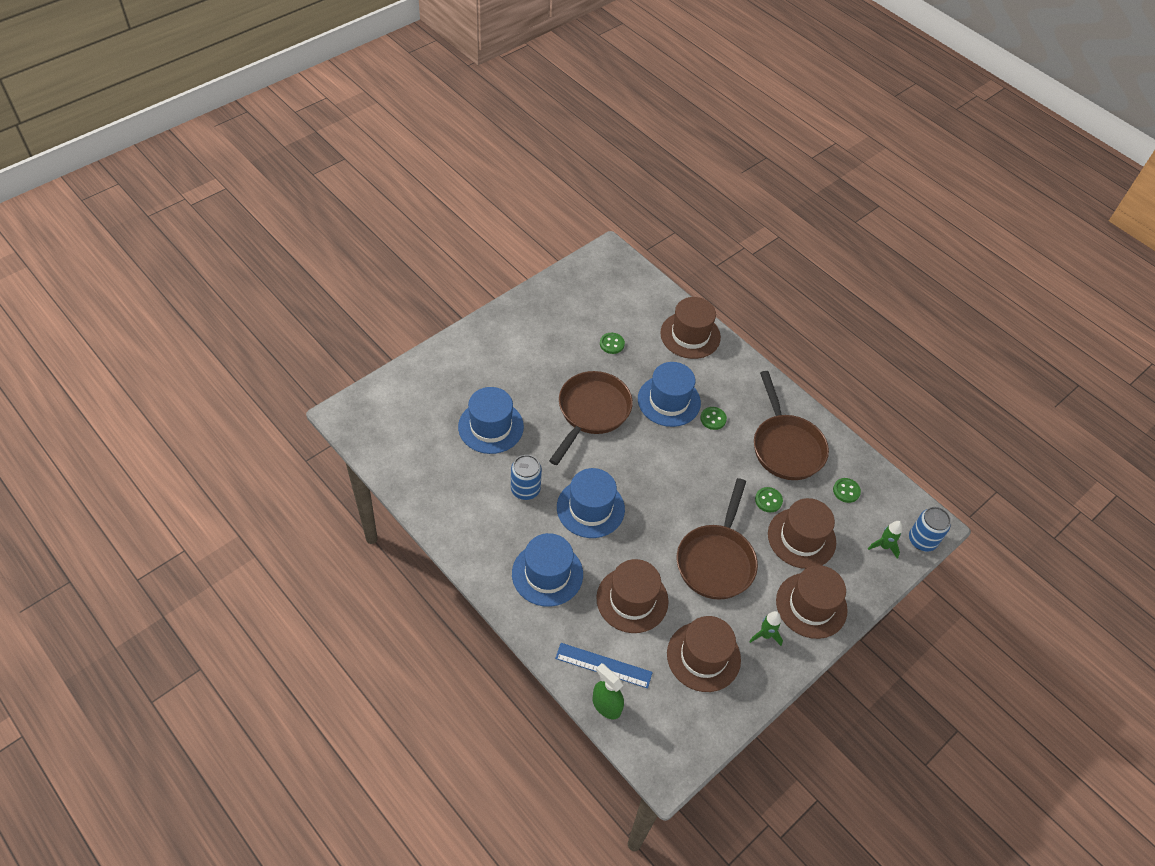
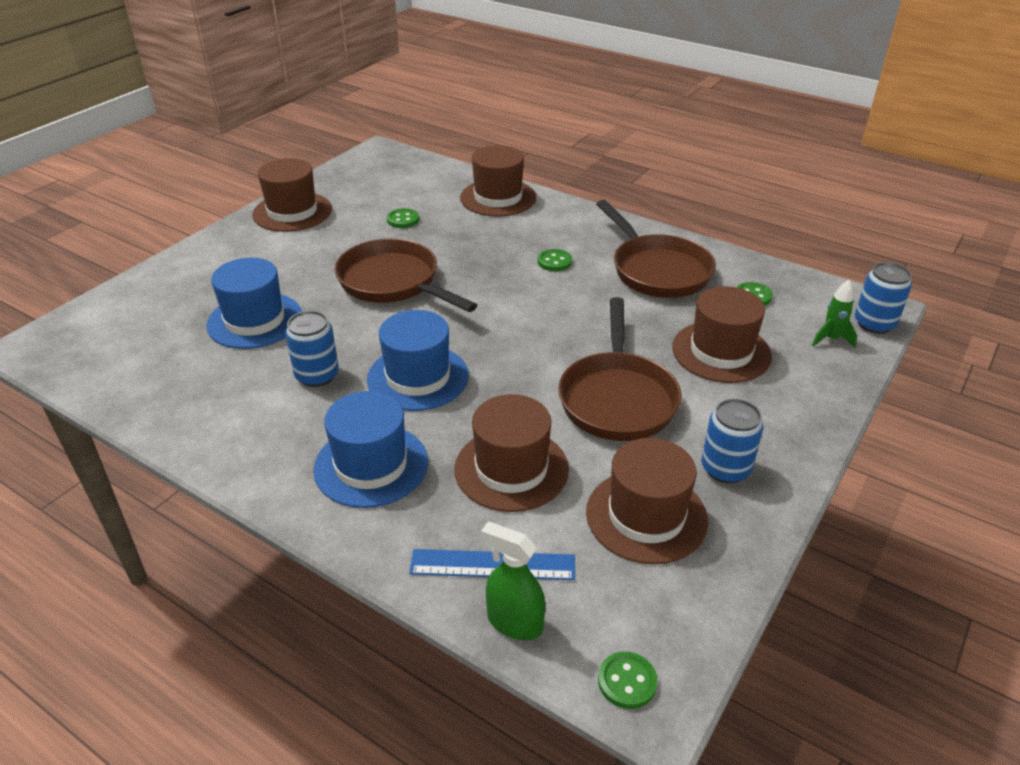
camera: 10 degrees left, 15 degrees down
brown pan [549,371,633,465] -> brown pan turned 60 degrees counterclockwise [335,239,477,312]
blue hat [638,362,701,427] -> none
green rocket [749,611,783,646] -> blue can [701,399,763,483]
green button [755,487,783,512] -> green button moved to [598,652,658,709]
brown hat [776,565,848,639] -> brown hat moved to [252,158,332,232]

